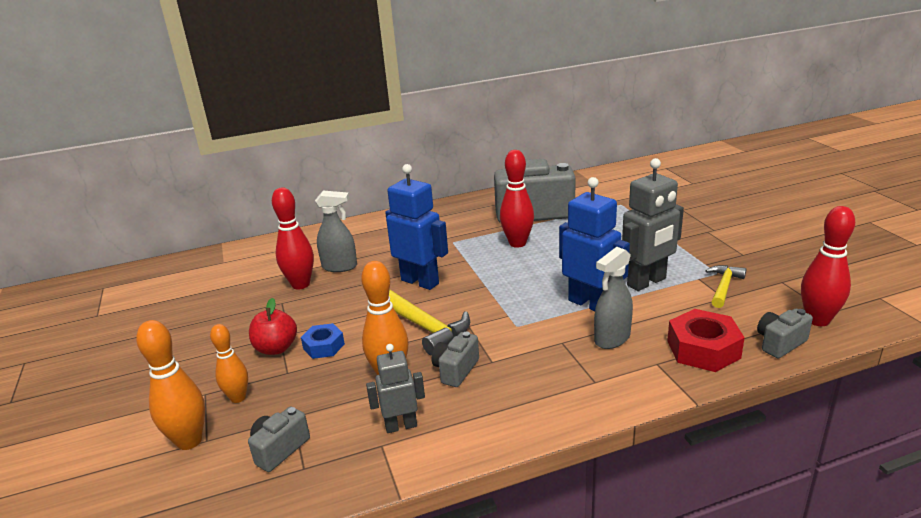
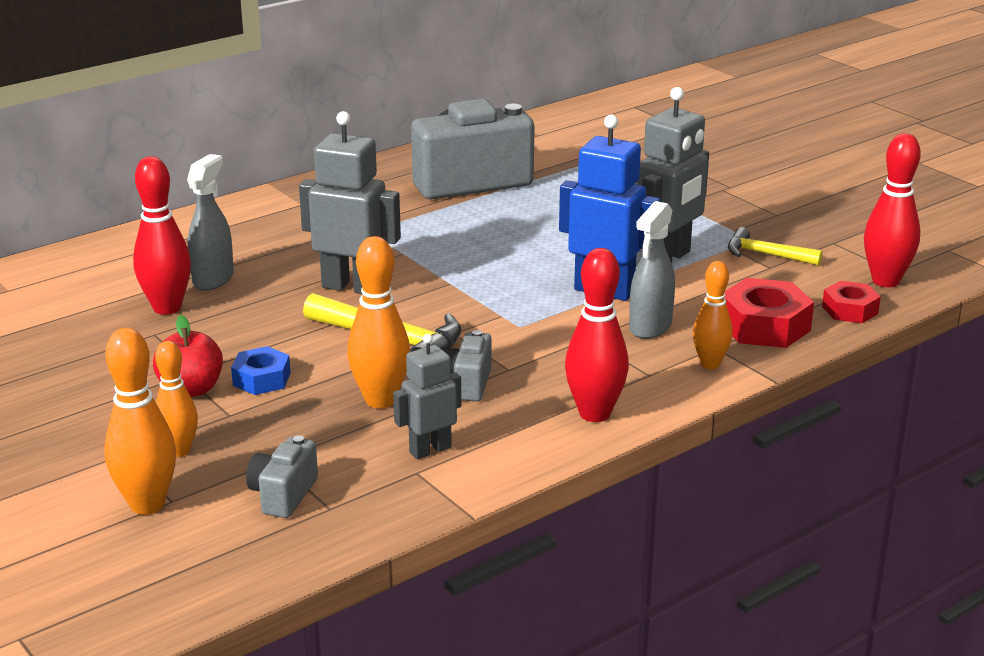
camera: 20 degrees left, 0 degrees up
grey spray bottle [315,191,357,272] -> grey spray bottle turned 60 degrees counterclockwise [187,154,234,291]
blue robot [385,164,448,290] -> grey robot [299,111,401,294]
red bowling pin [500,150,534,248] -> red bowling pin moved to [565,248,629,422]
yellow hammer [705,265,746,308] -> yellow hammer turned 75 degrees counterclockwise [728,227,823,265]
grey camera [757,309,813,358] -> red nut [822,281,881,323]
none -> orange bowling pin [693,261,733,369]

